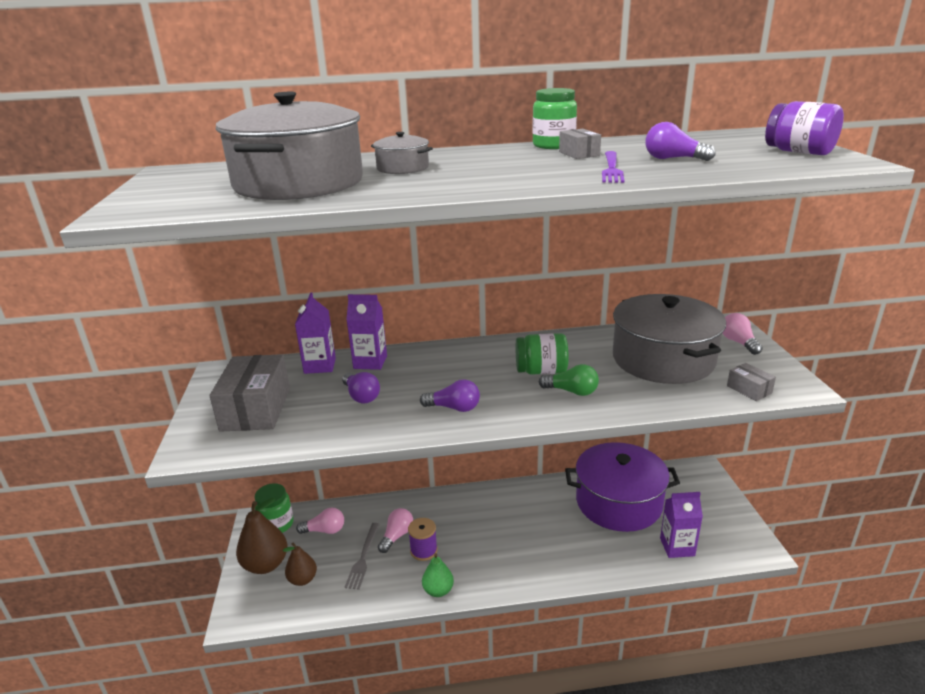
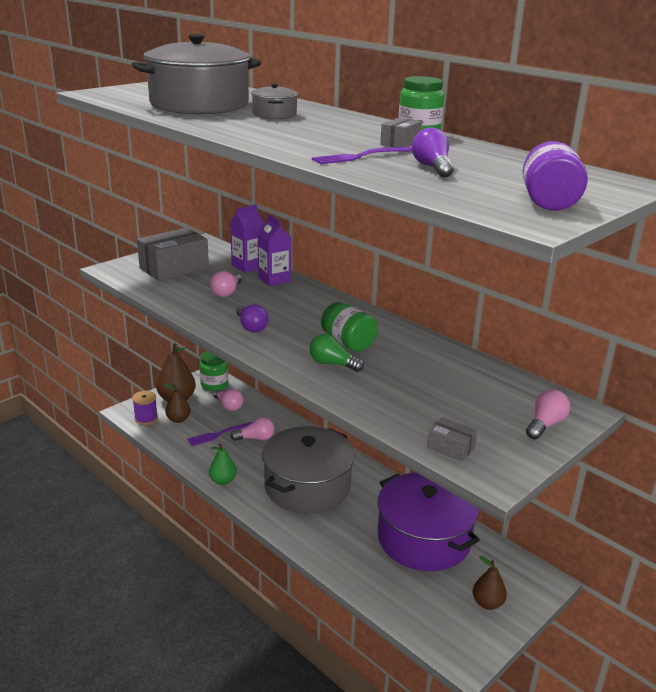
camera: 50 degrees right, 0 degrees up
purple light bulb [342,372,380,403] -> pink light bulb [210,271,242,297]
grey fork [345,523,380,590] -> purple fork [187,422,253,446]
purple spool [408,518,438,561] -> purple spool moved to [132,391,158,425]
green light bulb [539,364,599,396] -> green light bulb turned 135 degrees clockwise [310,334,364,372]
grey pot [613,294,726,384] -> grey pot moved to [262,426,355,513]
purple carton [660,492,703,558] -> none
grey box [727,363,776,401] -> grey box turned 75 degrees counterclockwise [427,417,477,462]
none -> brown pear [473,556,507,610]

